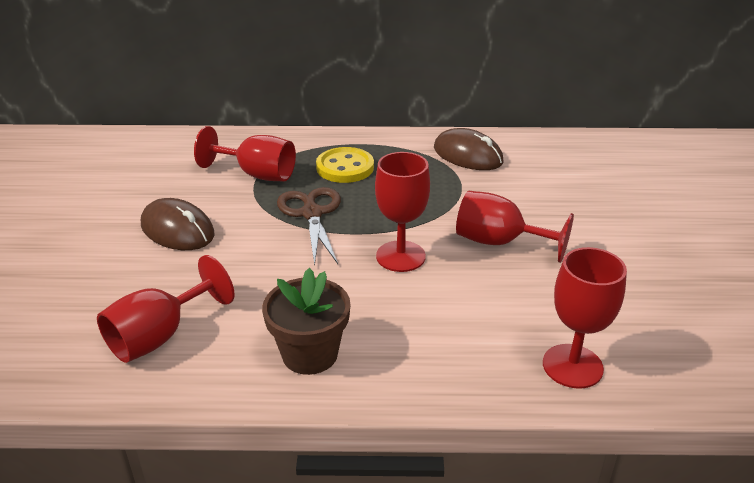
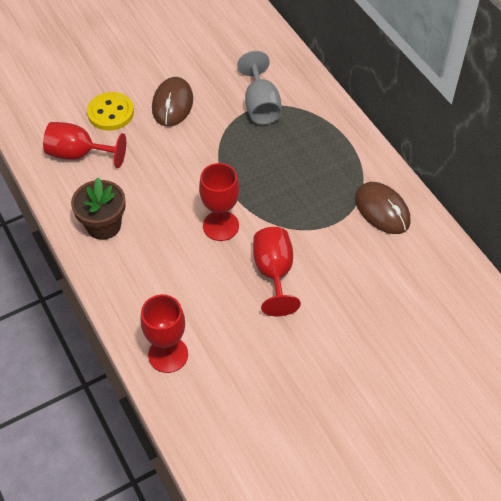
camera: 60 degrees right, 20 degrees up
red goblet [194,126,296,182] -> grey goblet [237,51,282,125]
brown scissors [277,187,341,265] -> none
yellow button [316,147,374,183] -> yellow button moved to [87,92,134,130]
brown mouse [434,128,503,170] -> brown mouse turned 45 degrees counterclockwise [355,182,410,234]

